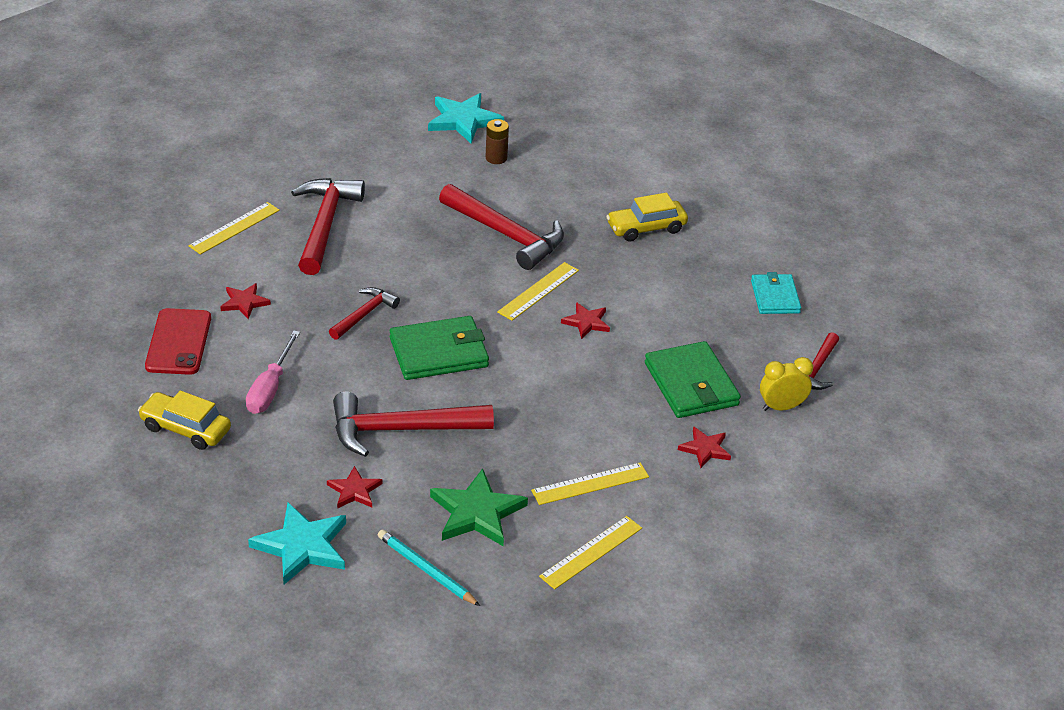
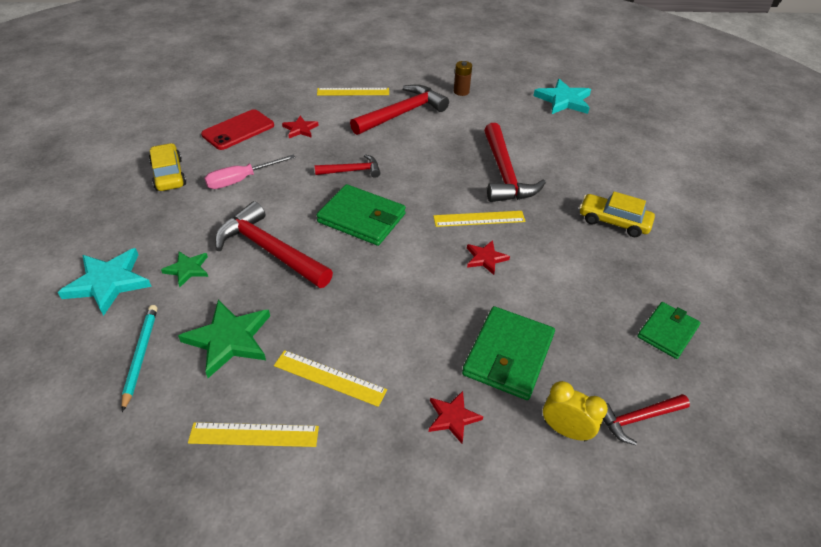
camera: 45 degrees right, 5 degrees up
red star [327,466,382,509] -> green star [161,251,208,287]
brown battery [486,119,509,164] -> brown battery moved to [454,61,472,96]
turquoise wallet [751,272,801,314] -> green wallet [637,302,701,359]

